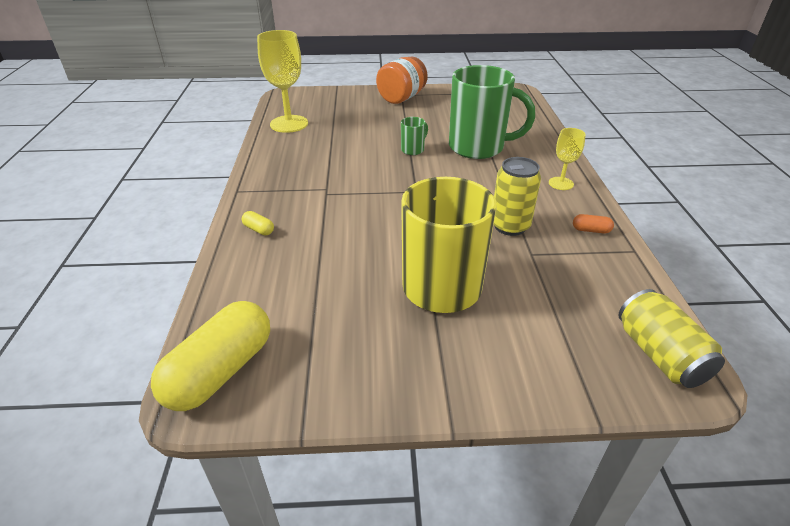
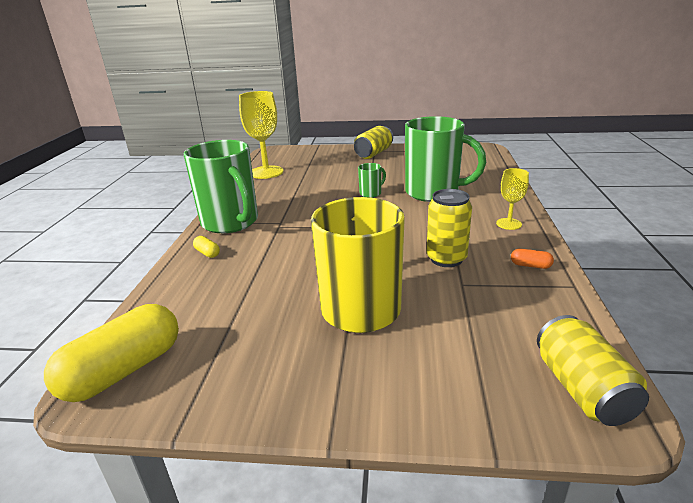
camera: 10 degrees right, 10 degrees down
orange jar [376,56,428,104] -> yellow can [354,126,393,159]
none -> green mug [184,140,258,233]

